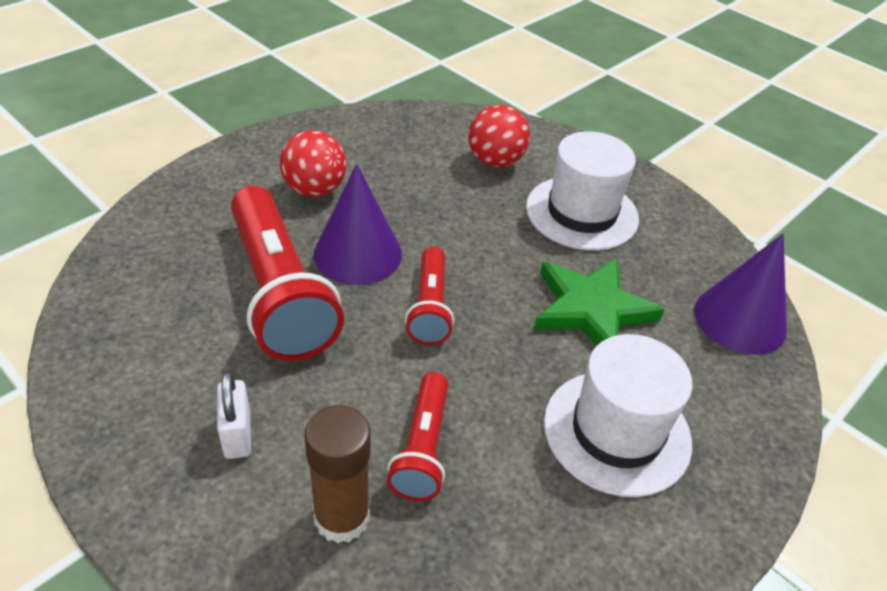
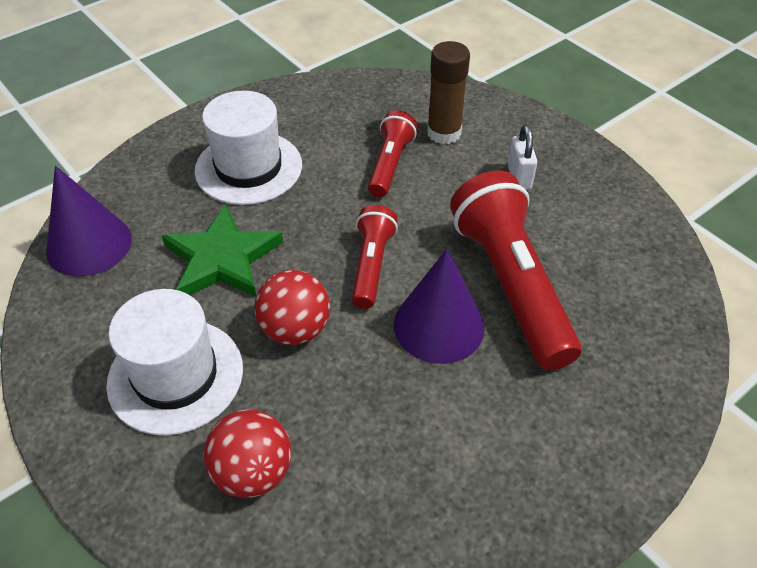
camera: 170 degrees left, 5 degrees up
red ball [280,130,347,197] -> red ball moved to [254,270,330,345]

